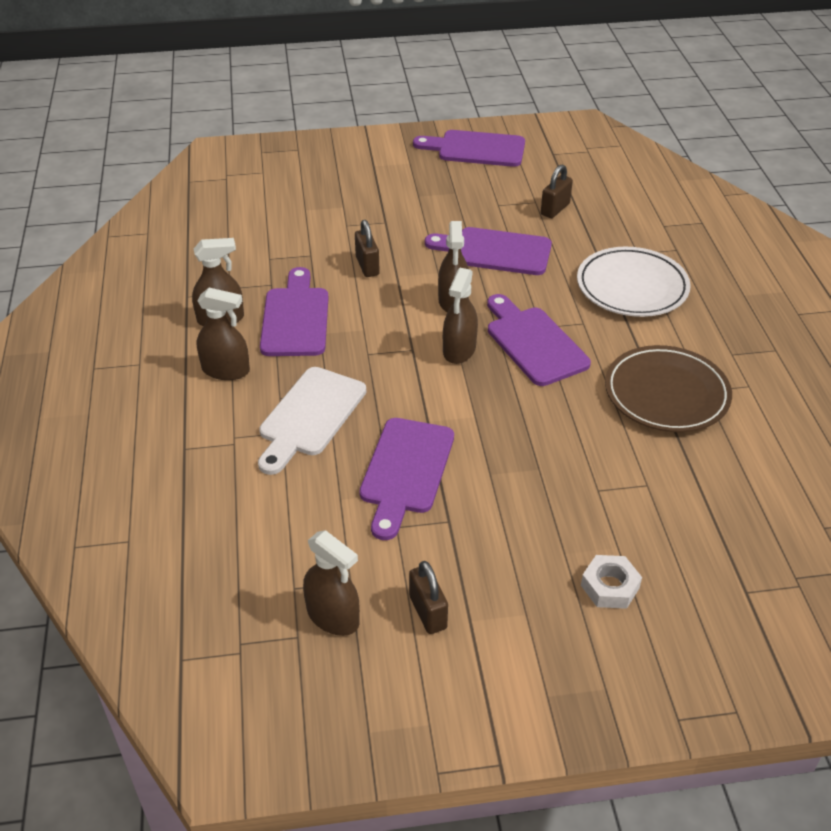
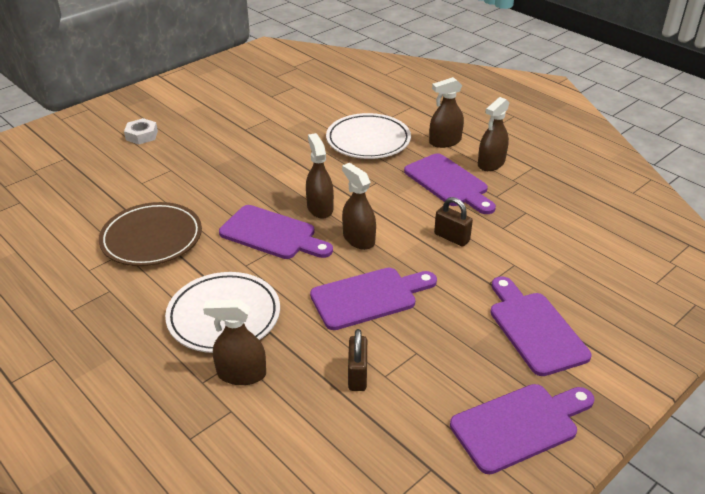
camera: 145 degrees right, 5 degrees down
white cutting board [258,367,366,475] -> white plate [326,113,411,159]
brown spray bottle [303,530,360,636] -> brown spray bottle moved to [203,300,266,385]
purple cutting board [359,418,454,540] -> purple cutting board moved to [490,276,591,376]
brown padlock [409,561,448,634] -> none

